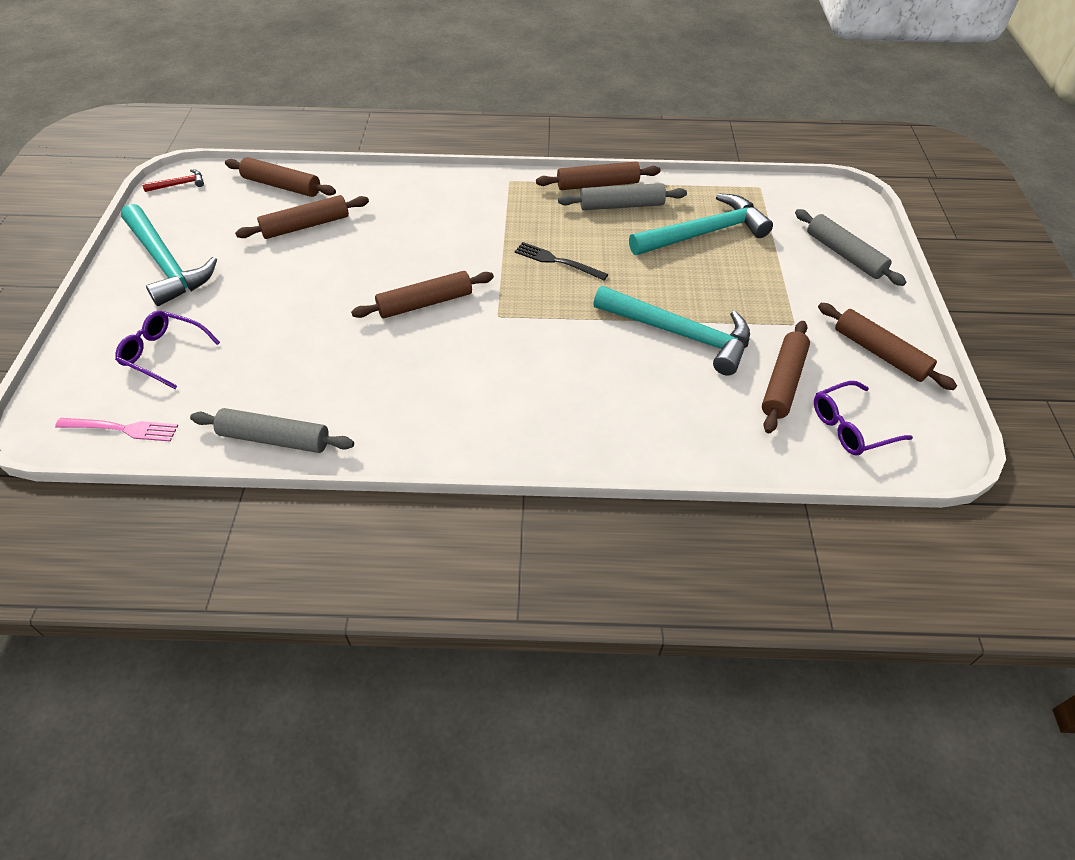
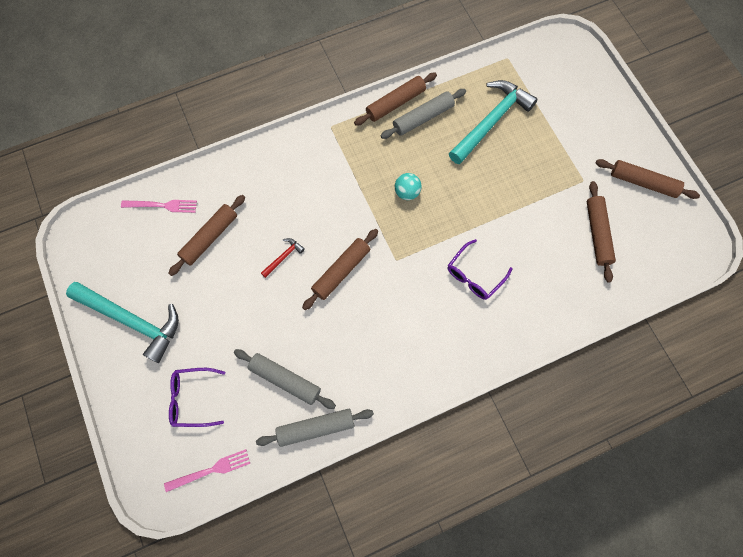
camera: 25 degrees left, 20 degrees up
red hammer [142,169,204,192] -> red hammer moved to [261,238,305,278]
brown rolling pin [225,157,336,197] -> pink fork [121,200,197,213]
black fork [514,242,608,280] -> turquoise ball [395,173,422,200]
turquoise hammer [593,286,750,376] -> none
grey rolling pin [795,209,906,286] -> grey rolling pin moved to [234,349,336,409]
purple glasses [814,381,913,456] -> purple glasses moved to [447,239,513,300]

